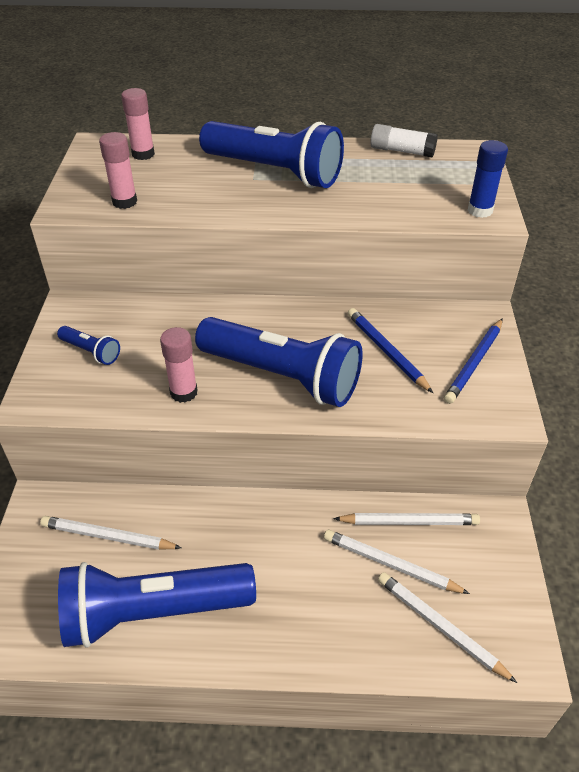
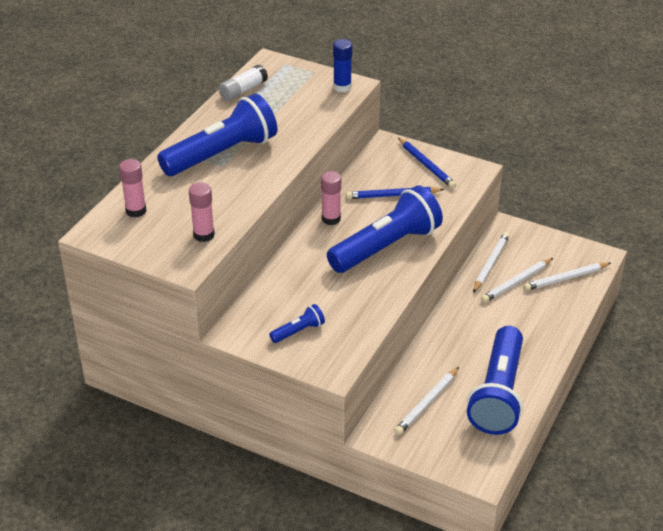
camera: 65 degrees left, 5 degrees down
pink glue stick [160,327,198,403] -> pink glue stick moved to [321,171,341,225]

